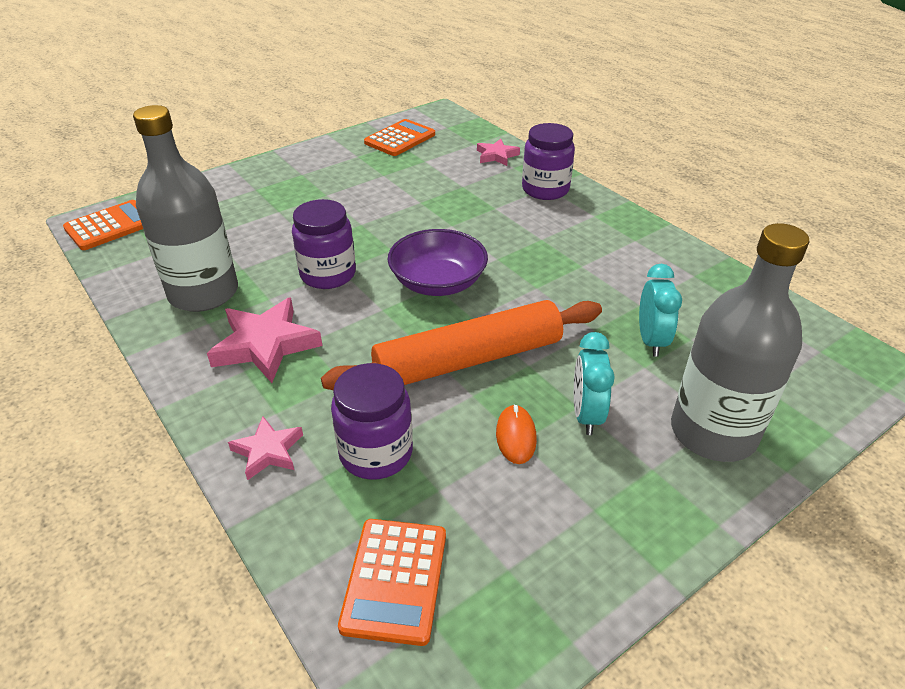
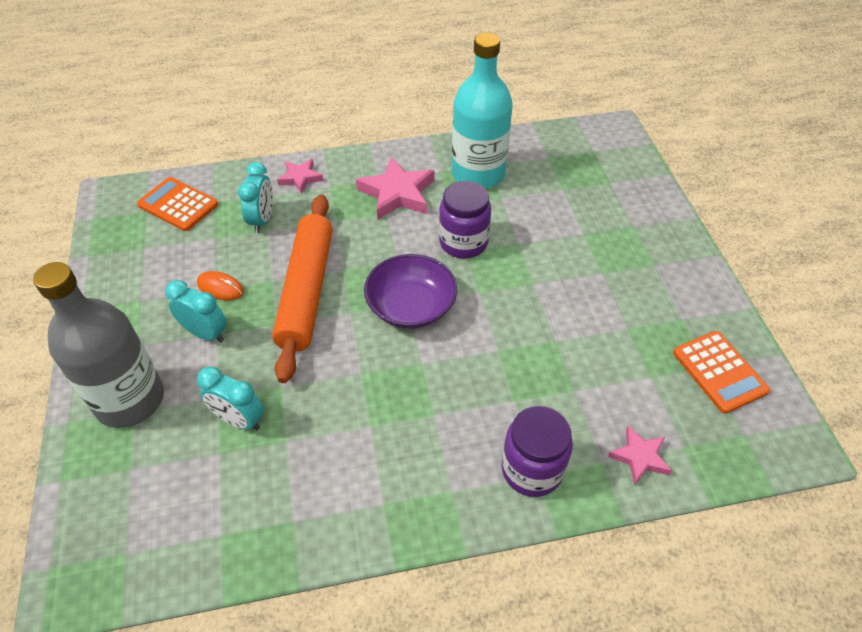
camera: 115 degrees right, 10 degrees up
orange calculator [63,200,143,250] -> none
grey bottle [133,105,238,312] -> turquoise bottle [452,33,513,189]
purple jar [331,363,413,480] -> turquoise clock [238,162,273,233]

